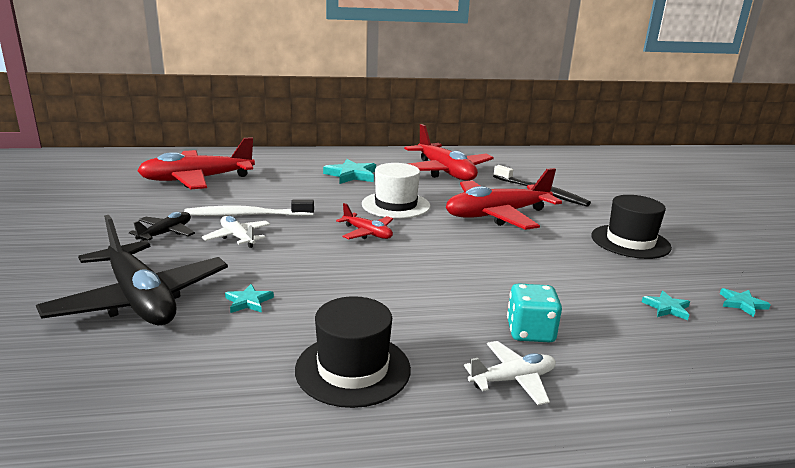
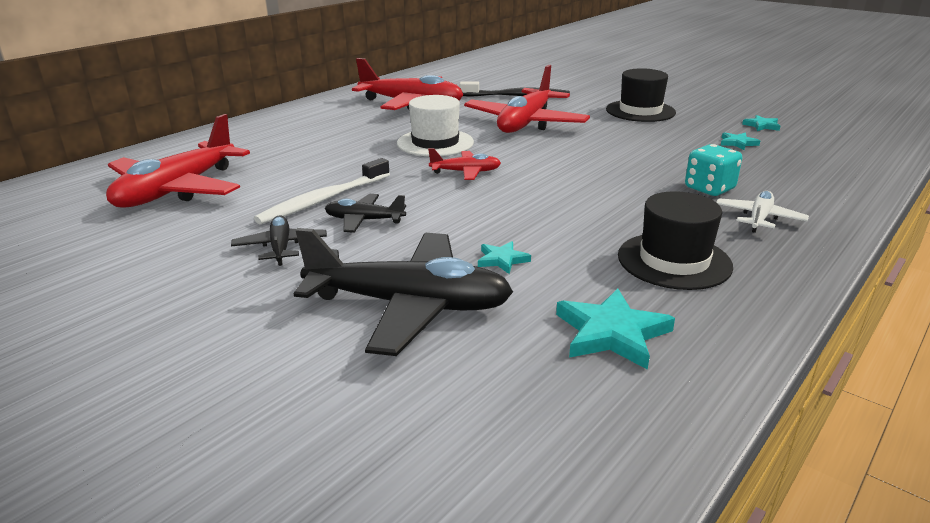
camera: 40 degrees left, 5 degrees up
white plane [202,216,270,248] -> black plane [325,194,406,233]
turquoise star [323,159,376,184] -> turquoise star moved to [556,289,675,370]

